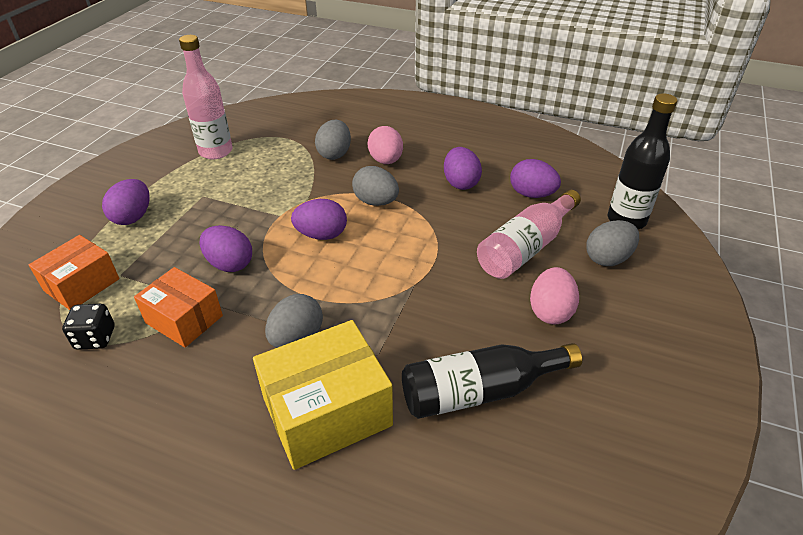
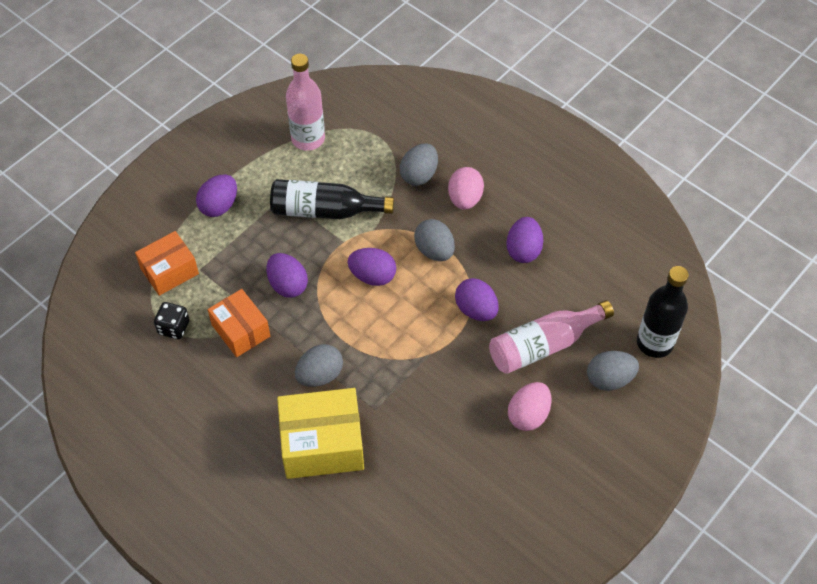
camera: 20 degrees right, 15 degrees up
black bottle [402,343,582,419] -> black bottle moved to [270,179,394,219]
purple egg [510,159,561,198] -> purple egg moved to [455,278,499,321]

